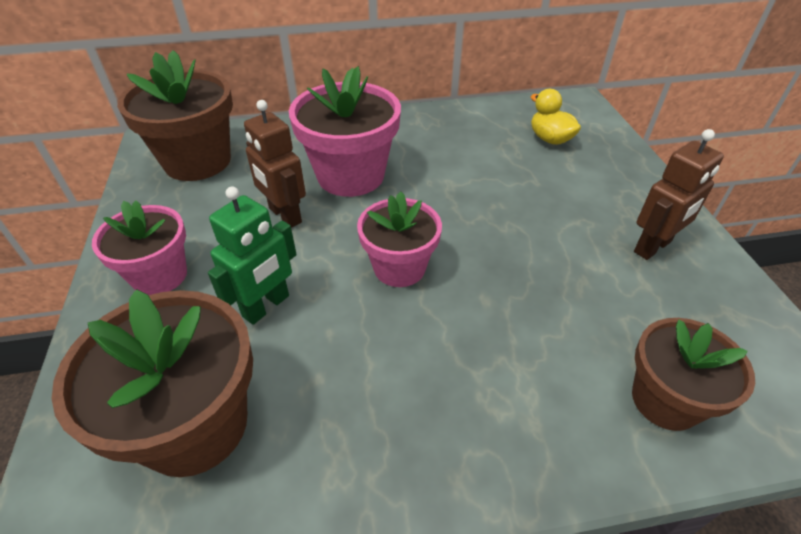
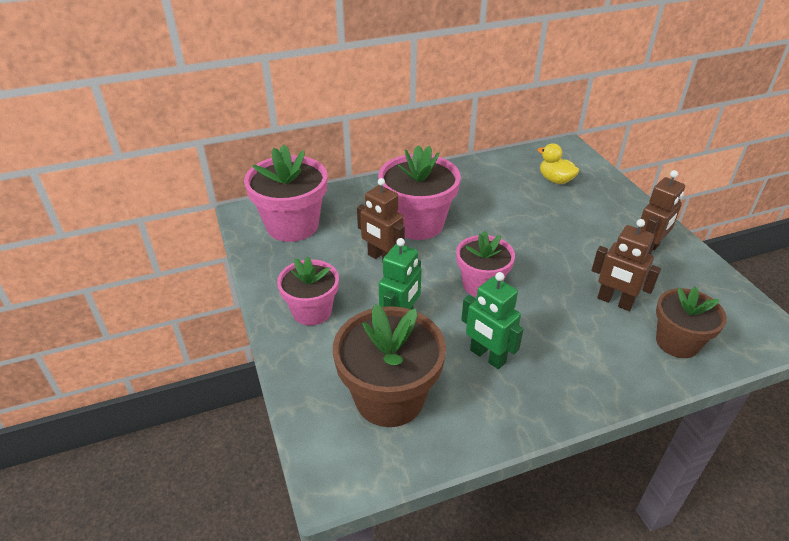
camera: 10 degrees left, 5 degrees down
brown flower pot [117,50,233,181] -> pink flower pot [244,144,327,242]
none -> green robot [461,272,523,369]
none -> brown robot [592,219,661,311]

